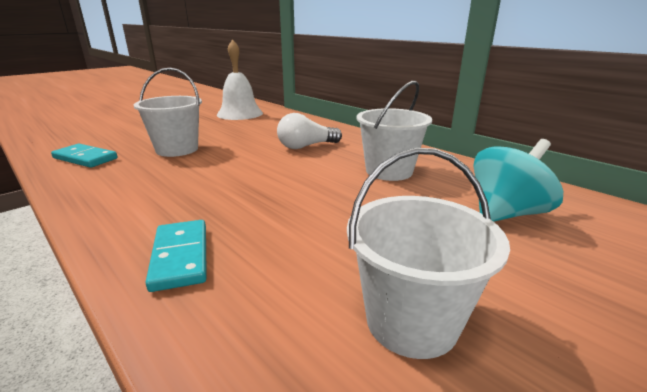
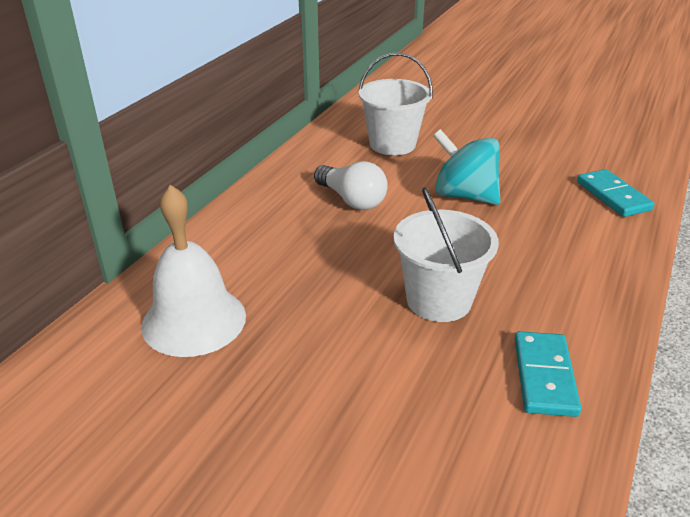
camera: 110 degrees left, 10 degrees up
turquoise domino [146,220,207,292] -> turquoise domino turned 75 degrees counterclockwise [577,169,655,217]
white bucket [347,148,510,359] -> none
turquoise spinning top [473,139,563,222] -> turquoise spinning top moved to [433,129,500,205]

